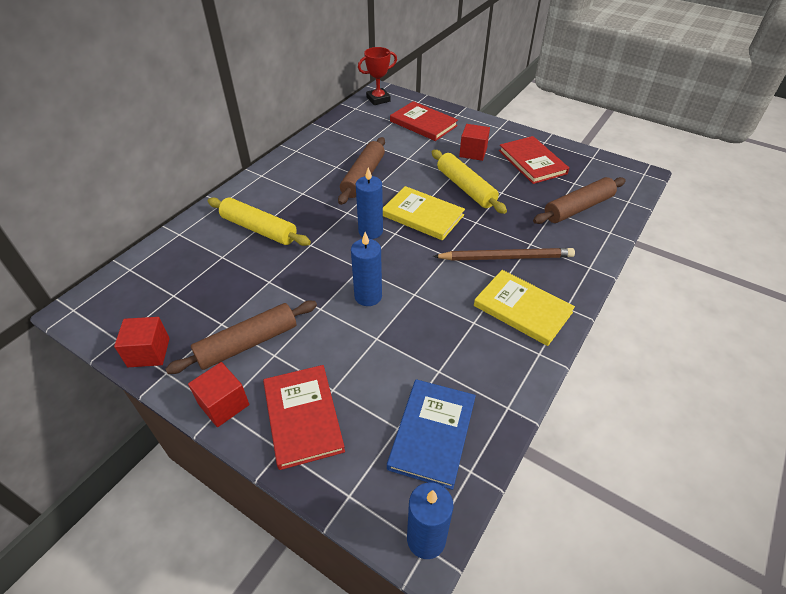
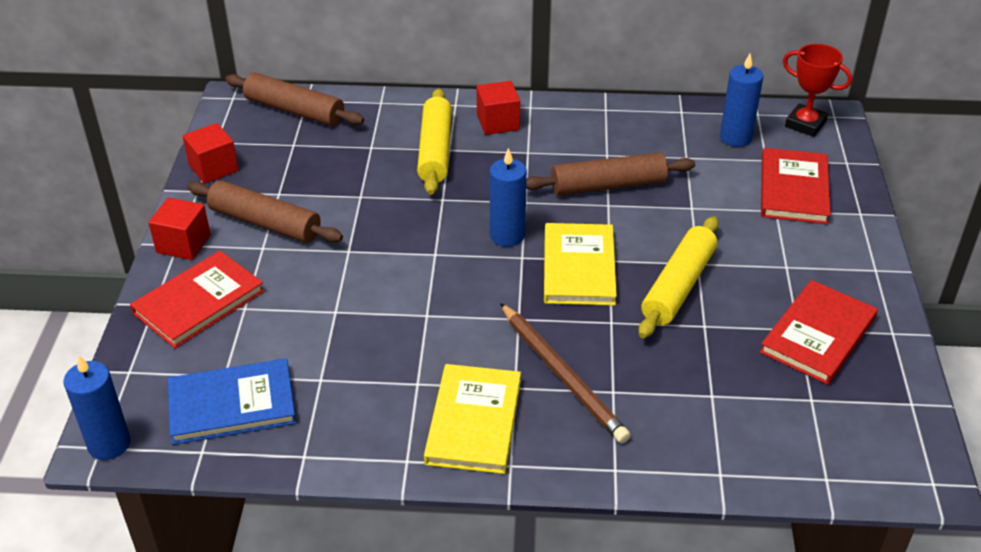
camera: 60 degrees right, 5 degrees down
blue candle [351,232,382,306] -> blue candle moved to [720,54,763,147]
red cube [459,124,490,161] -> red cube moved to [476,81,520,135]
brown rolling pin [533,177,626,224] -> brown rolling pin moved to [225,73,364,126]

